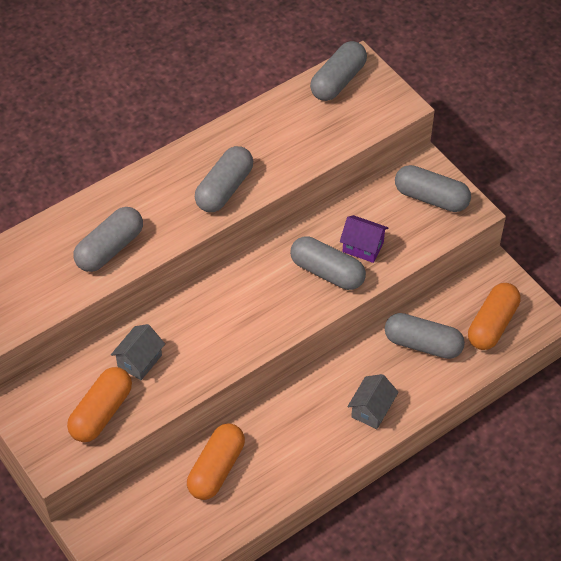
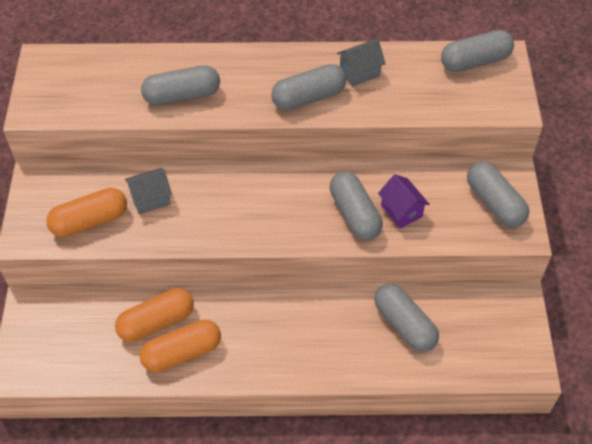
camera: 35 degrees right, 0 degrees up
grey house [347,374,399,429] -> grey house moved to [337,39,386,87]
orange capsule [468,283,521,350] -> orange capsule moved to [139,320,221,372]

